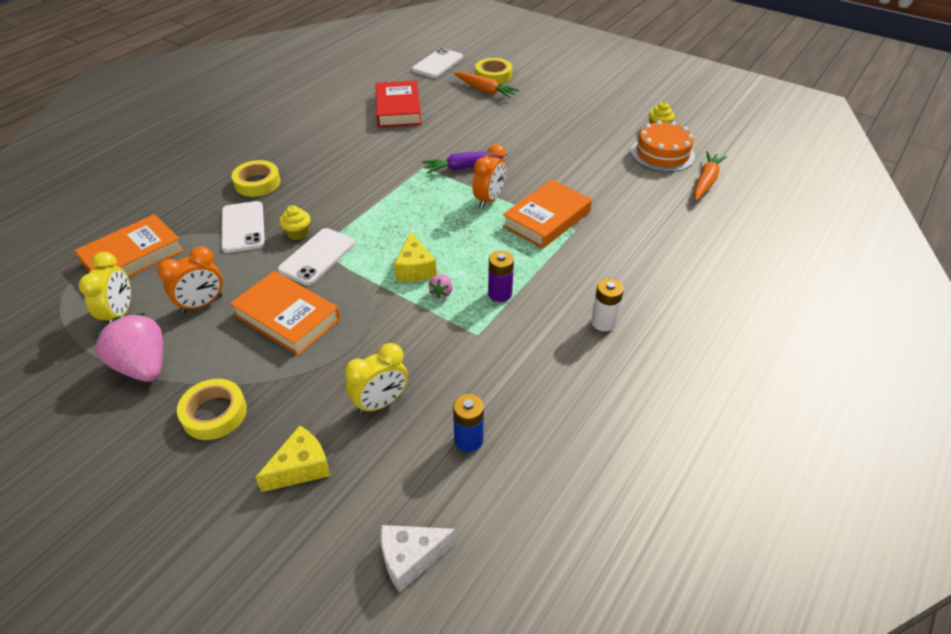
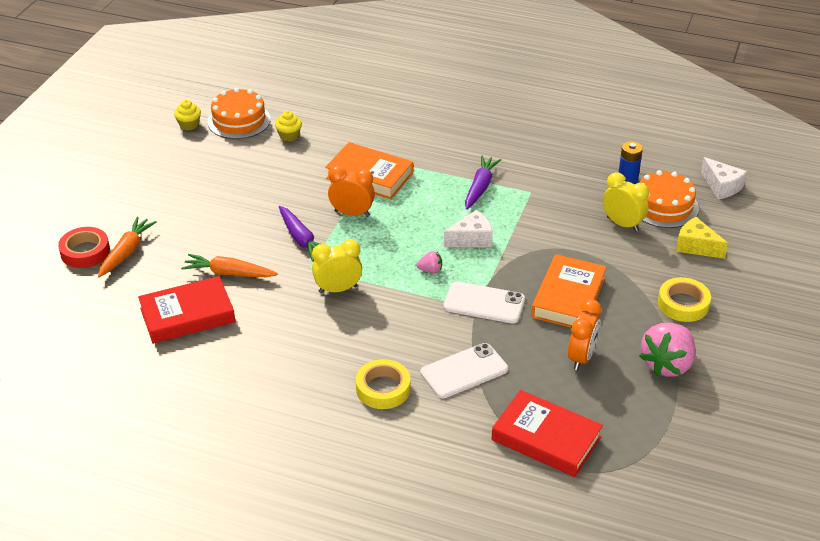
camera: 105 degrees left, 5 degrees down
orange book [75,214,184,278] -> red book [492,390,603,477]
yellow clock [78,252,131,323] -> yellow clock moved to [312,239,362,293]
orange clock [157,246,223,313] -> orange clock turned 75 degrees clockwise [568,299,602,370]
yellow cupcake [279,205,311,240] -> yellow cupcake moved to [275,111,302,141]
yellow cheese [394,232,437,282] -> white cheese [444,210,493,247]
white phone [412,48,463,78] -> none
pink strawberry [428,274,453,299] -> pink strawberry moved to [416,251,442,273]
yellow tape [475,58,512,84] -> red tape [58,227,110,268]
purple battery [488,251,514,302] -> purple carrot [465,155,502,210]
white battery [591,279,624,331] -> none
orange carrot [694,151,727,201] -> orange carrot moved to [181,254,278,277]
none -> orange cake [639,170,699,228]

